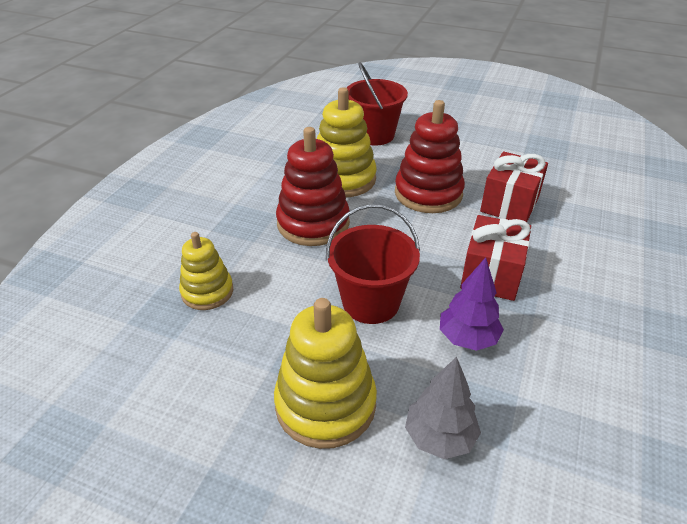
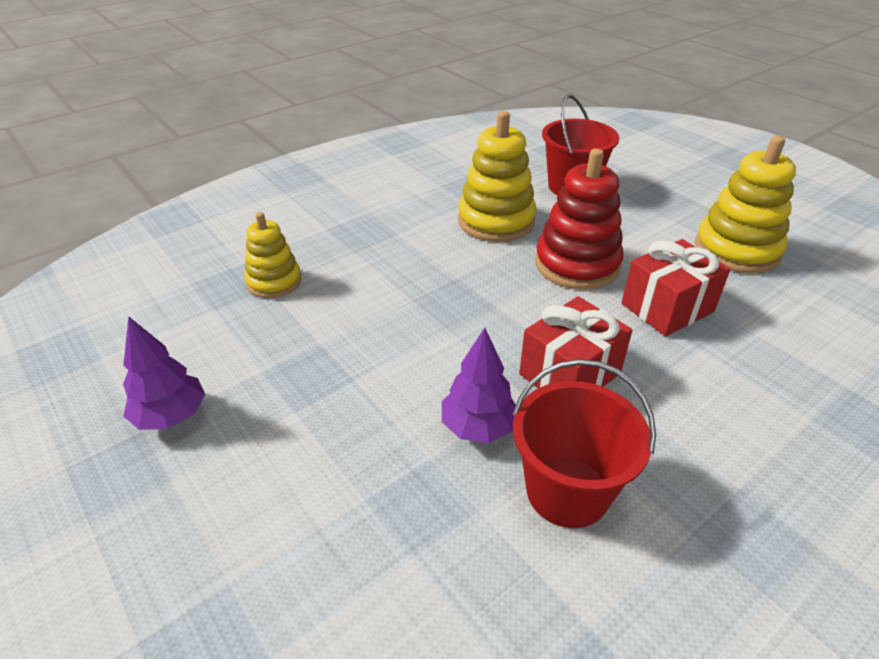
camera: 30 degrees right, 0 degrees up
yellow stacking toy [274,298,377,449] -> yellow stacking toy moved to [695,136,796,274]
red stacking toy [276,127,350,246] -> none
red bucket [326,204,420,324] -> red bucket moved to [513,359,656,528]
grey tree [405,357,481,459] -> none
none -> purple tree [123,316,205,430]

